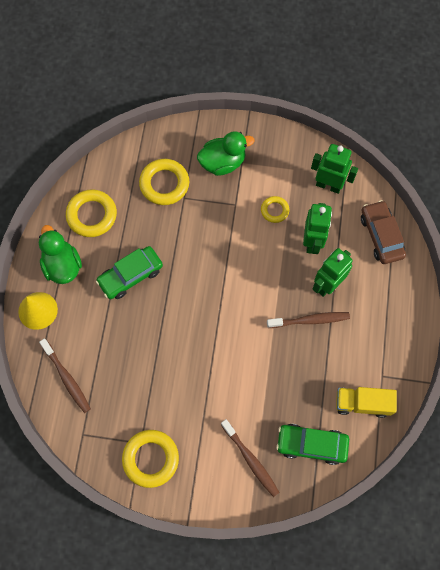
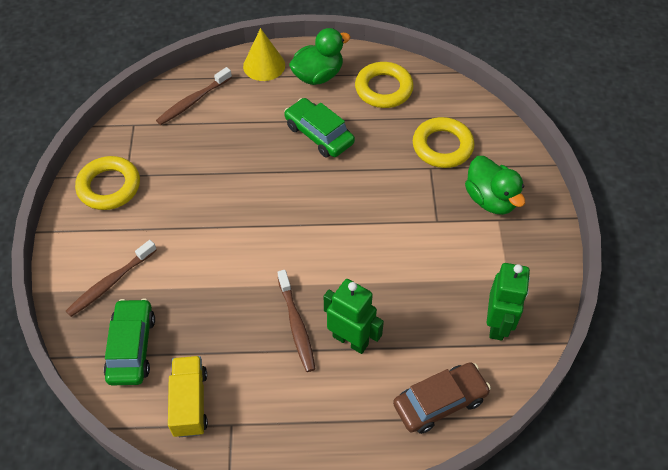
camera: 80 degrees right, 15 degrees down
yellow ring [261,196,289,223] -> none
green robot [303,203,332,254] -> none

